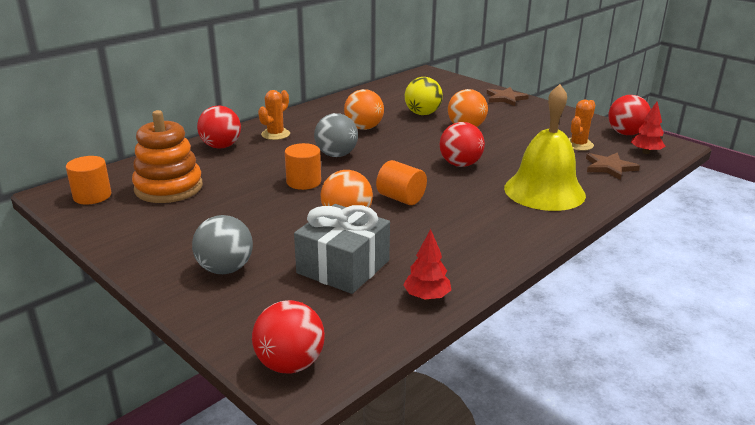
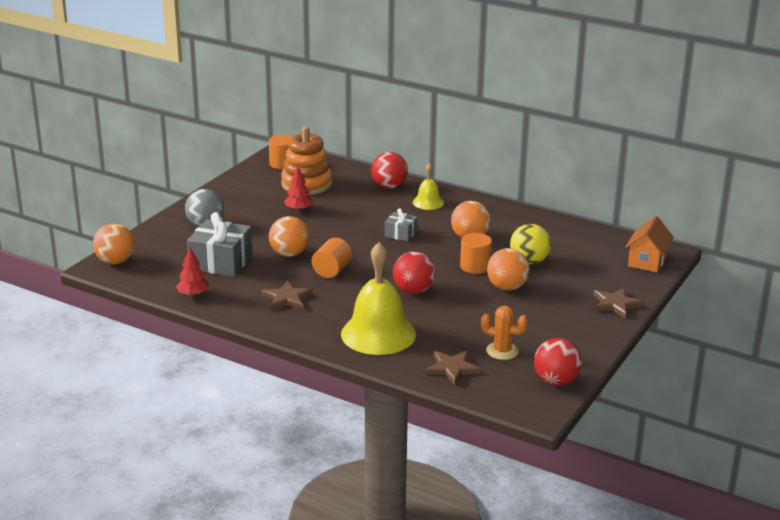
camera: 75 degrees right, 0 degrees up
red ball [252,300,325,373] -> orange ball [93,223,135,264]
orange cactus [258,90,290,140] -> yellow bell [413,163,444,210]
orange cylinder [285,143,321,190] -> orange cylinder moved to [460,233,492,274]
grey ball [314,113,358,157] -> grey gift [385,208,417,242]
red tree [631,102,666,154] -> red tree moved to [284,166,313,211]
none -> brown star [261,281,313,310]
none -> orange house [625,216,674,273]

